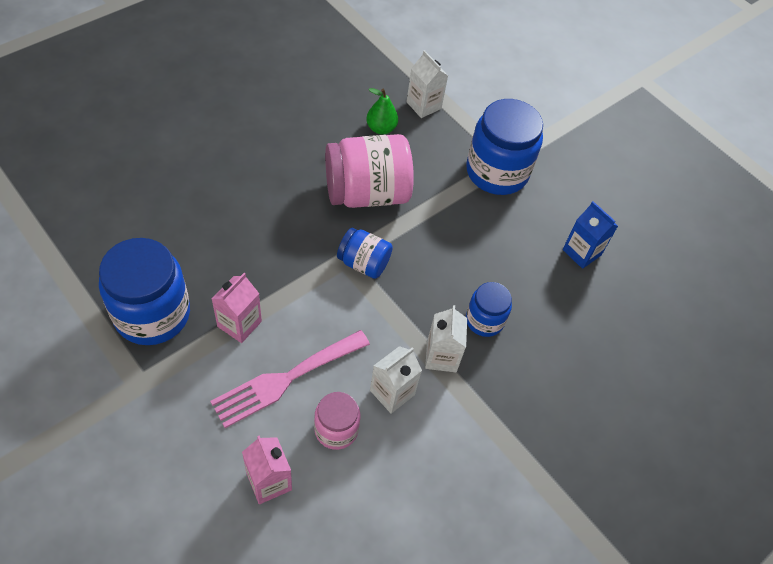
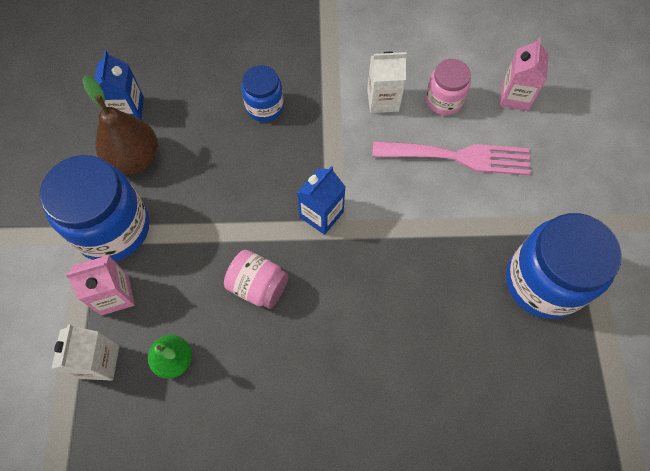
camera: 135 degrees left, 10 degrees up
pink carton [211,273,262,343] -> pink carton moved to [65,255,135,316]
pink jar [325,134,414,208] -> pink jar [224,250,289,309], size x0.55
blue jar [337,228,393,279] -> blue carton [297,166,345,235]
white carton [425,305,467,372] -> none
none -> brown pear [82,75,158,175]

